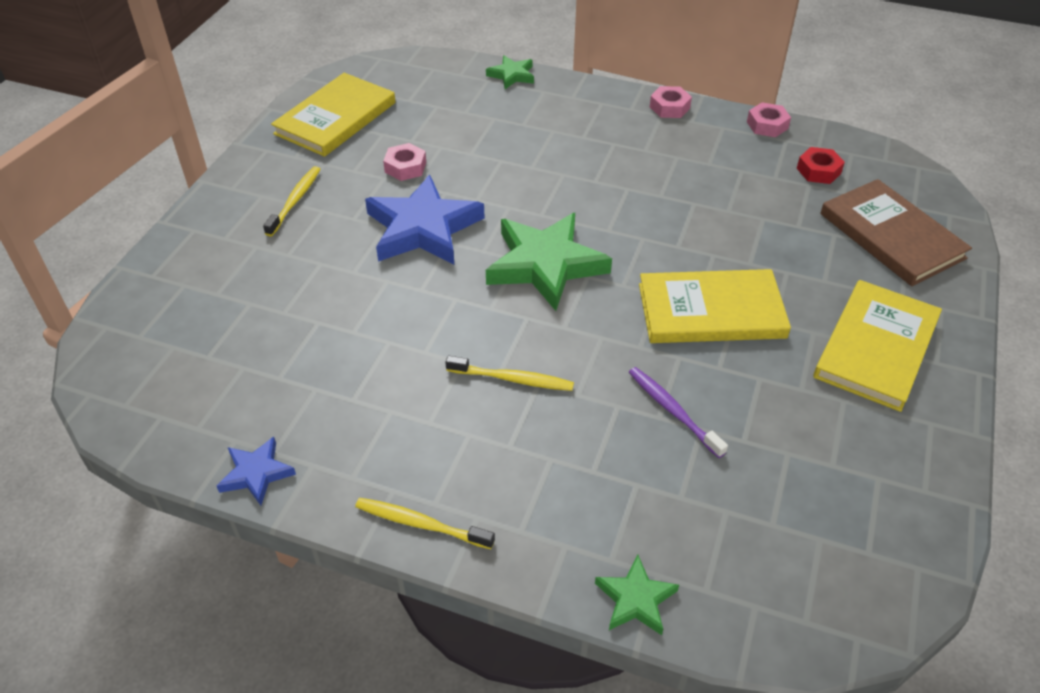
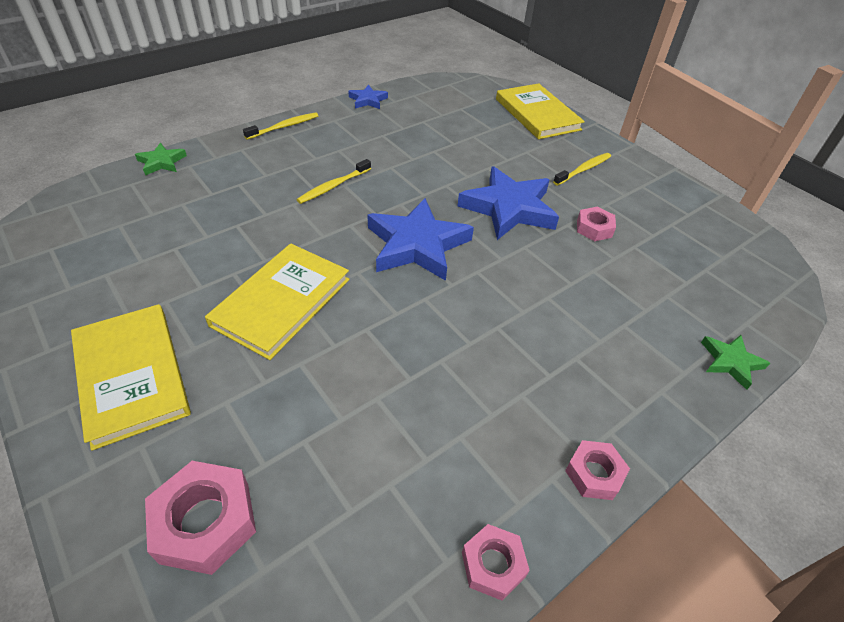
camera: 120 degrees right, 0 degrees up
yellow toothbrush [263,166,321,237] -> yellow toothbrush turned 90 degrees counterclockwise [553,153,611,185]
yellow book [271,73,395,157] -> yellow book moved to [496,83,585,139]
green star [486,213,612,311] -> blue star [368,198,474,281]
purple toothbrush [629,367,728,458] -> none
red nut [797,147,845,184] -> none
brown book [820,179,972,286] -> pink nut [145,461,256,575]

